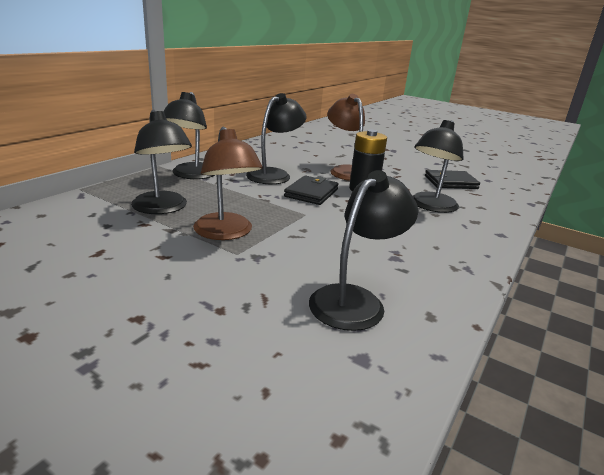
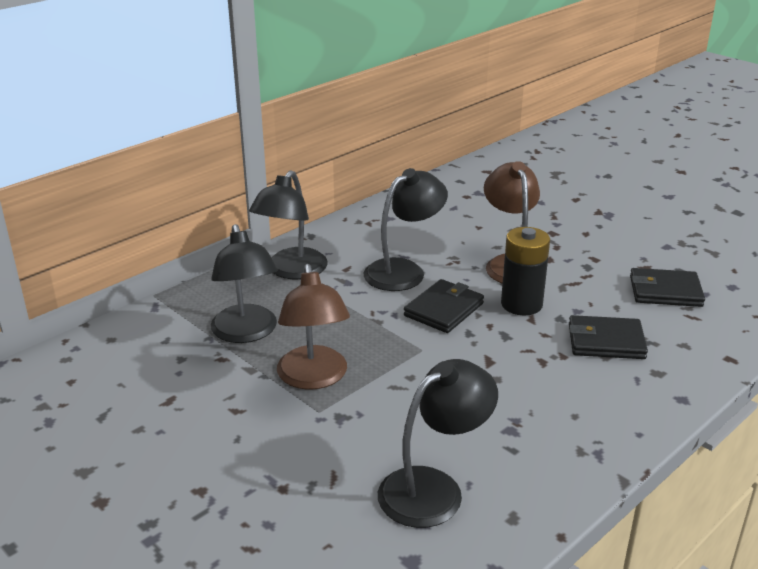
camera: 15 degrees right, 5 degrees up
black lamp [413,120,464,213] -> black wallet [569,315,648,359]

